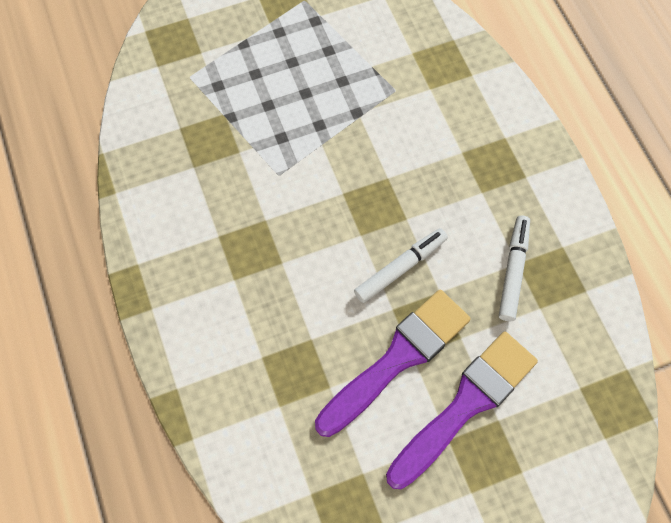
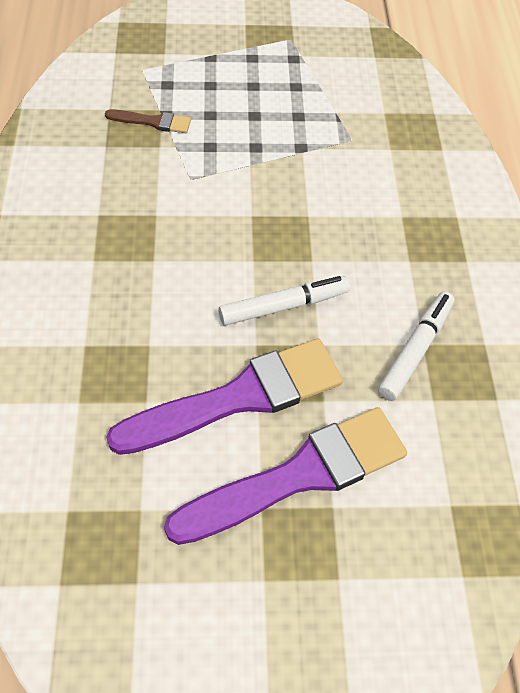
camera: 15 degrees right, 10 degrees down
none -> brown brush [105,109,191,133]

